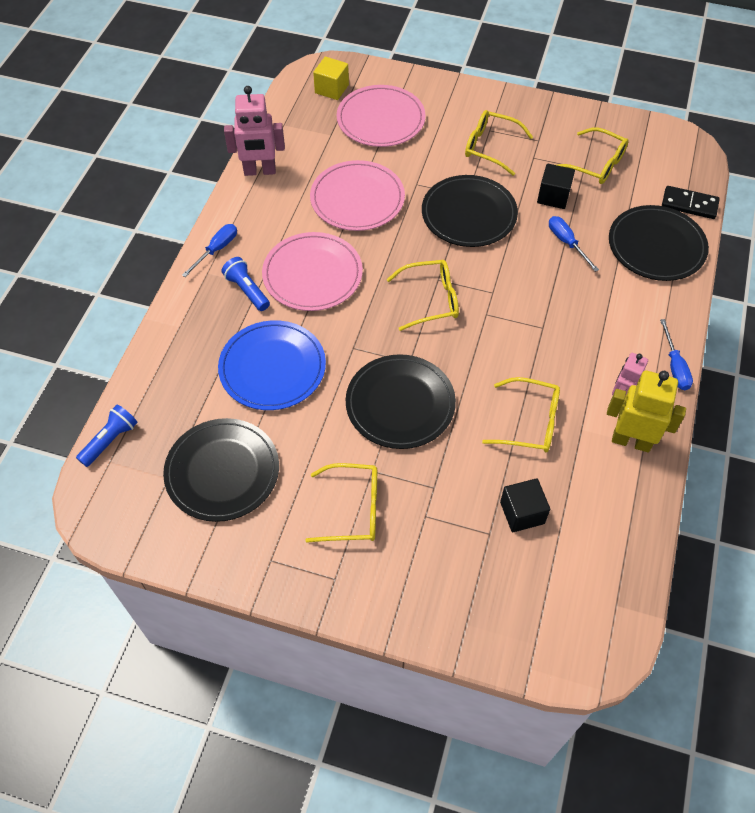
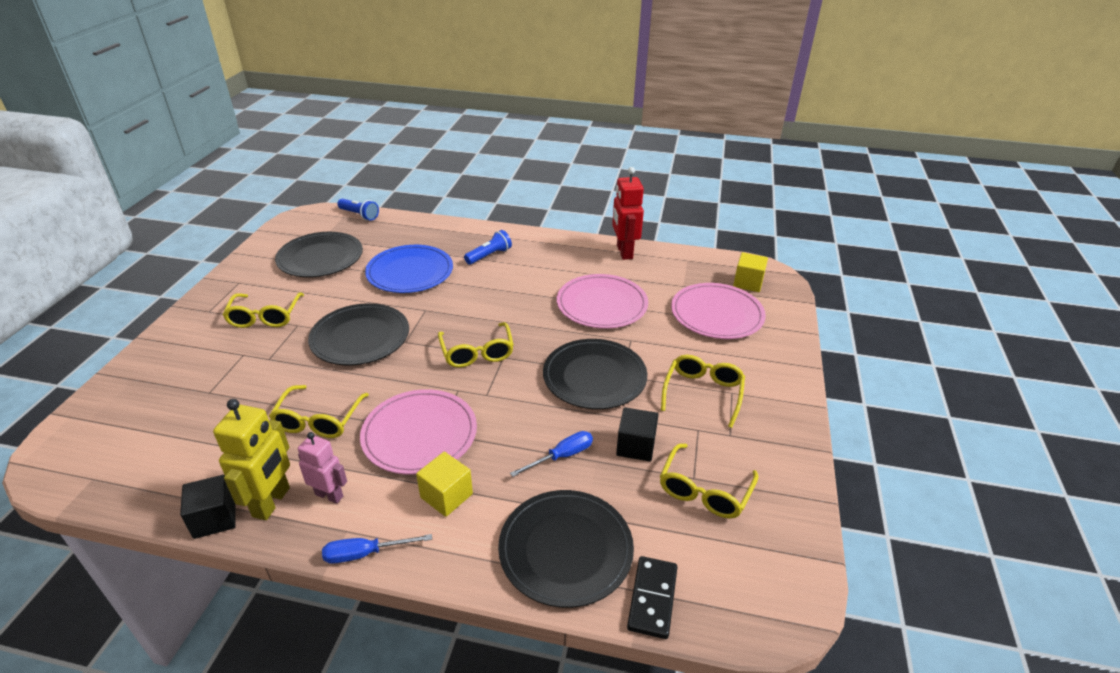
camera: 85 degrees right, 20 degrees down
blue screwdriver [182,224,237,277] -> none
pink robot [224,86,285,176] -> red robot [612,167,644,260]
pink plate [262,232,363,311] -> pink plate moved to [360,389,477,475]
black cube [500,478,550,532] -> black cube moved to [180,475,236,539]
none -> yellow cube [416,452,473,517]

